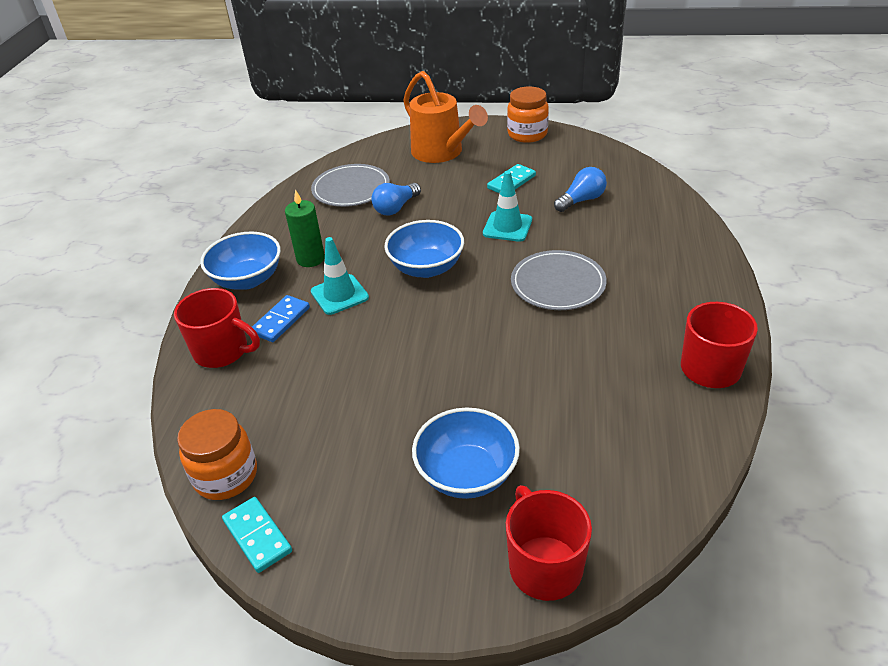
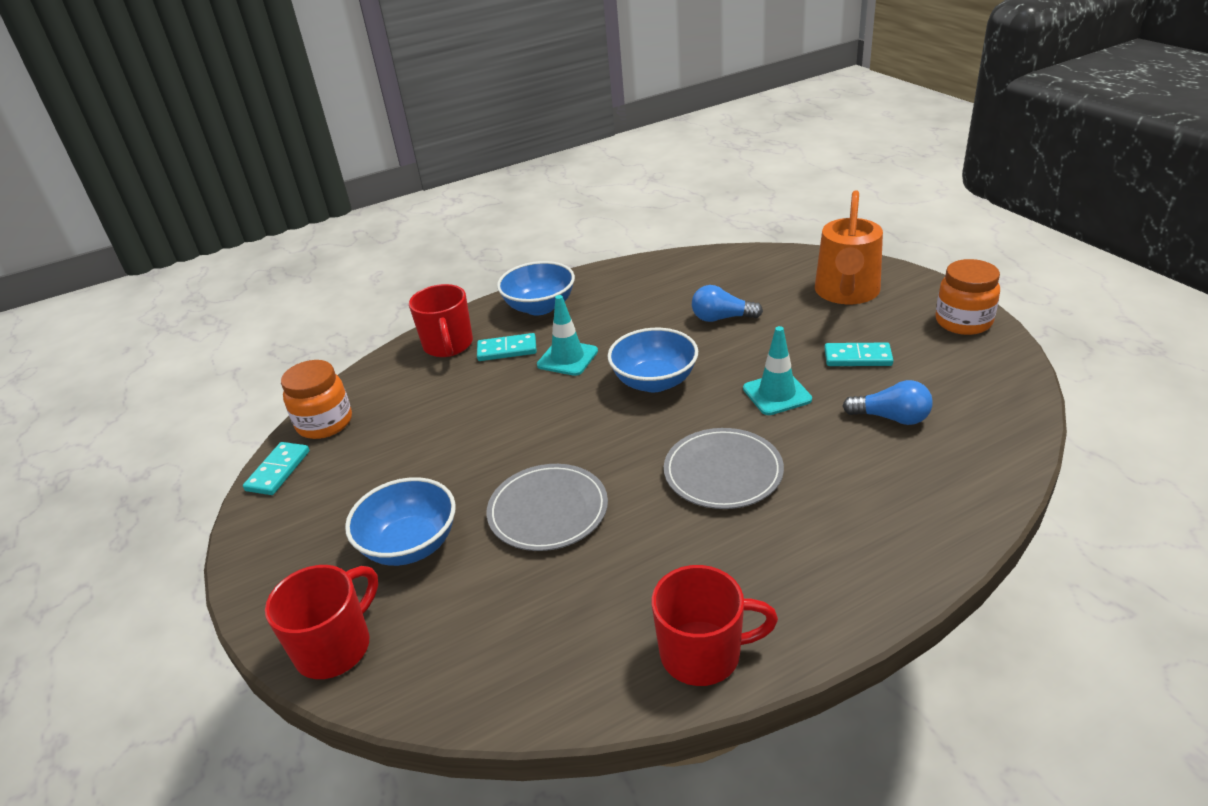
camera: 55 degrees right, 5 degrees down
blue domino [252,295,310,342] -> turquoise domino [477,333,537,361]
green candle [285,189,325,267] -> none
grey plate [311,164,390,207] -> grey plate moved to [487,464,608,551]

